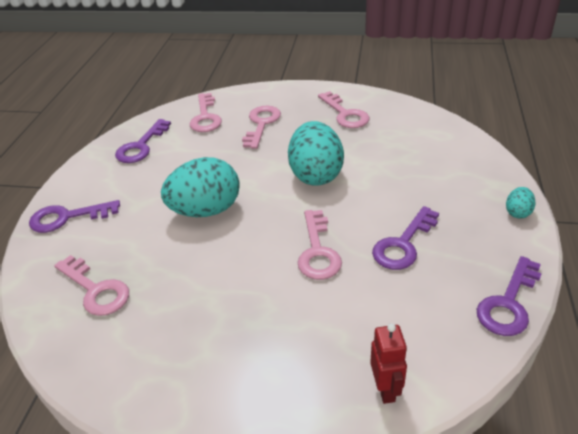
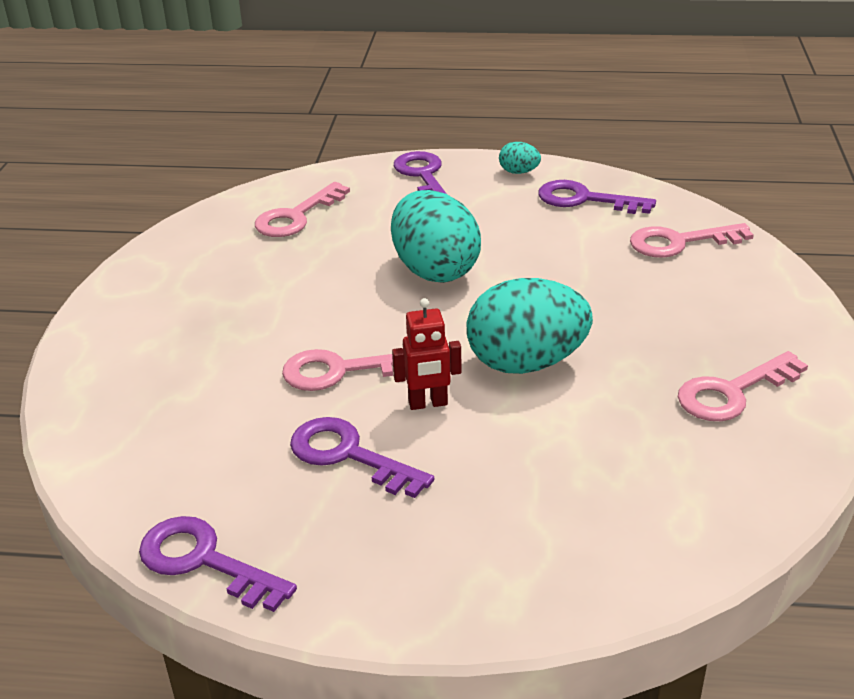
camera: 85 degrees right, 5 degrees down
pink key [242,106,281,149] -> none
red robot [370,323,407,404] -> red robot moved to [392,298,462,410]
turquoise egg [506,187,536,219] -> turquoise egg moved to [499,142,541,174]

